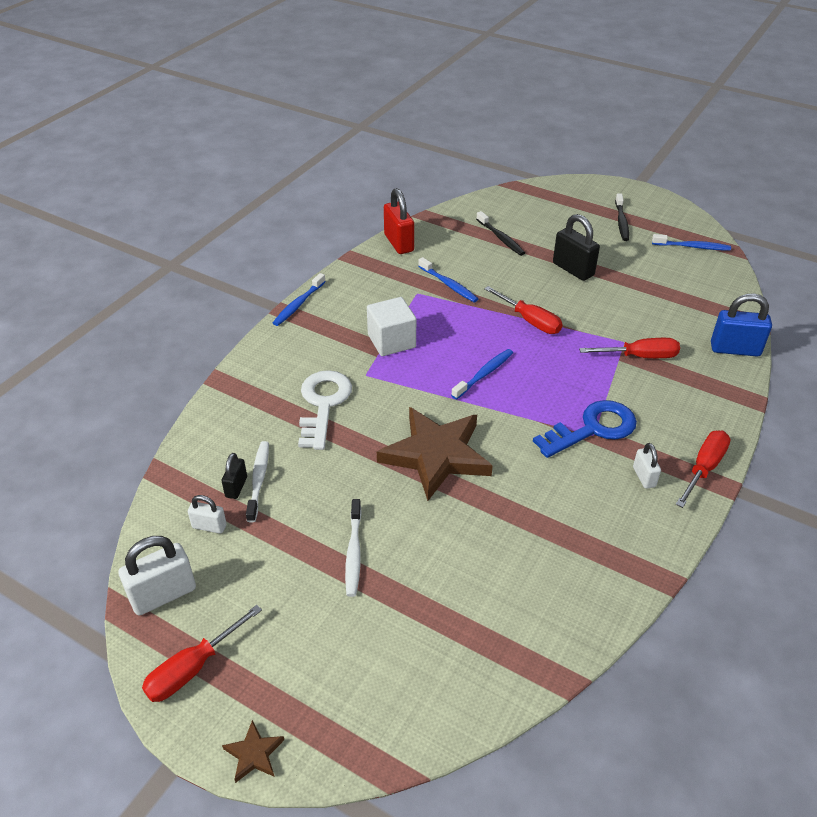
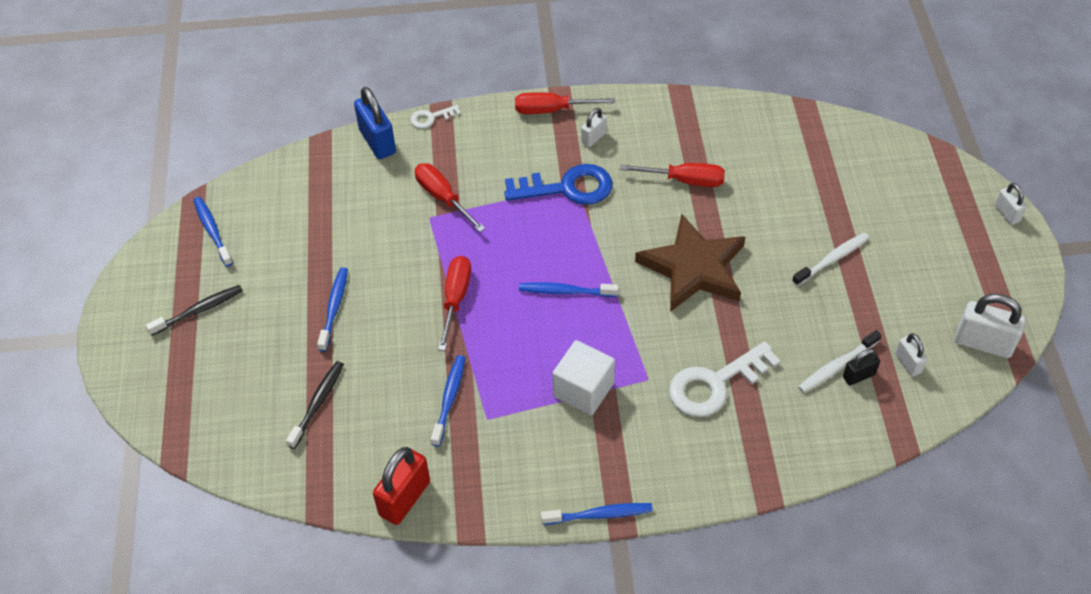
camera: 125 degrees left, 10 degrees up
red screwdriver [142,605,262,702] -> red screwdriver moved to [620,163,725,187]
brown star [222,720,284,783] -> white padlock [995,183,1027,225]
blue key [533,400,637,458] -> blue key turned 150 degrees clockwise [504,164,613,205]
black padlock [553,214,600,281] -> blue toothbrush [317,267,348,352]
none -> white key [410,105,461,128]

